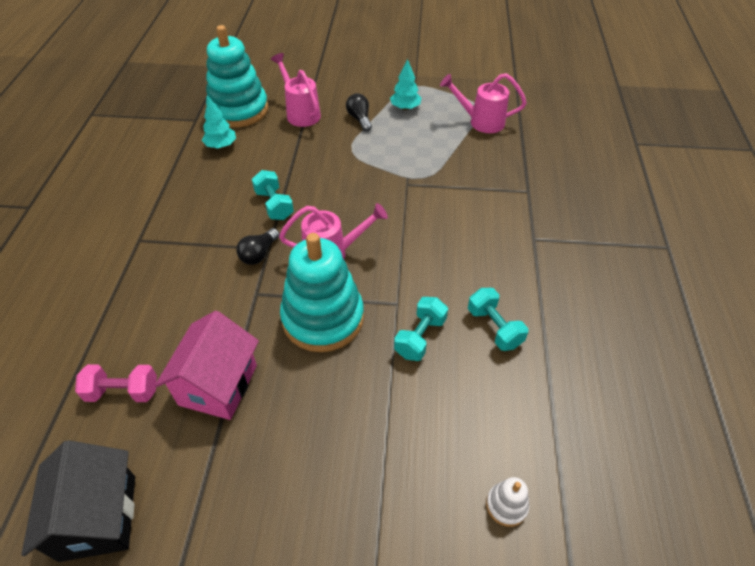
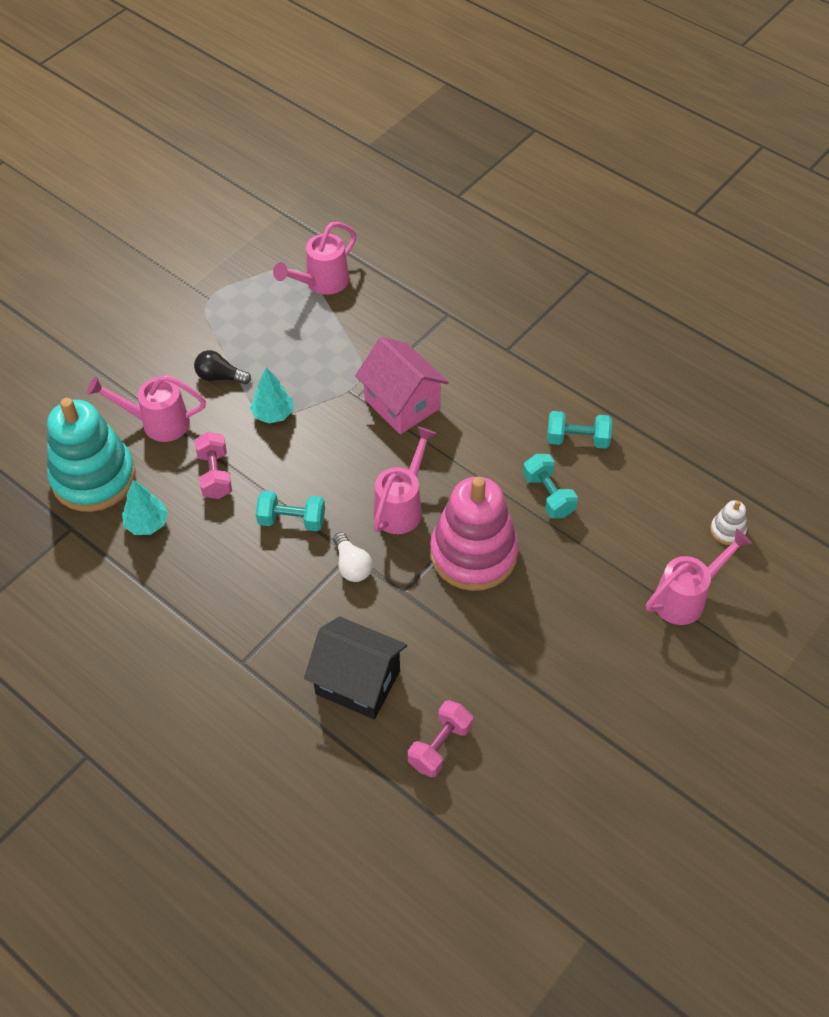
camera: 55 degrees left, 5 degrees up
black house [21,440,135,562] -> black house moved to [304,616,407,719]
pink house [155,311,259,420] -> pink house moved to [355,337,449,434]
black light bulb [236,228,279,265] -> white light bulb [333,532,373,582]
turquoise stacking toy [280,233,364,352] -> pink stacking toy [430,477,519,591]
turquoise tree [390,59,421,110] -> turquoise tree moved to [250,367,293,424]
none -> pink dumbbell [194,432,232,499]
none -> pink watering can [646,529,752,625]

